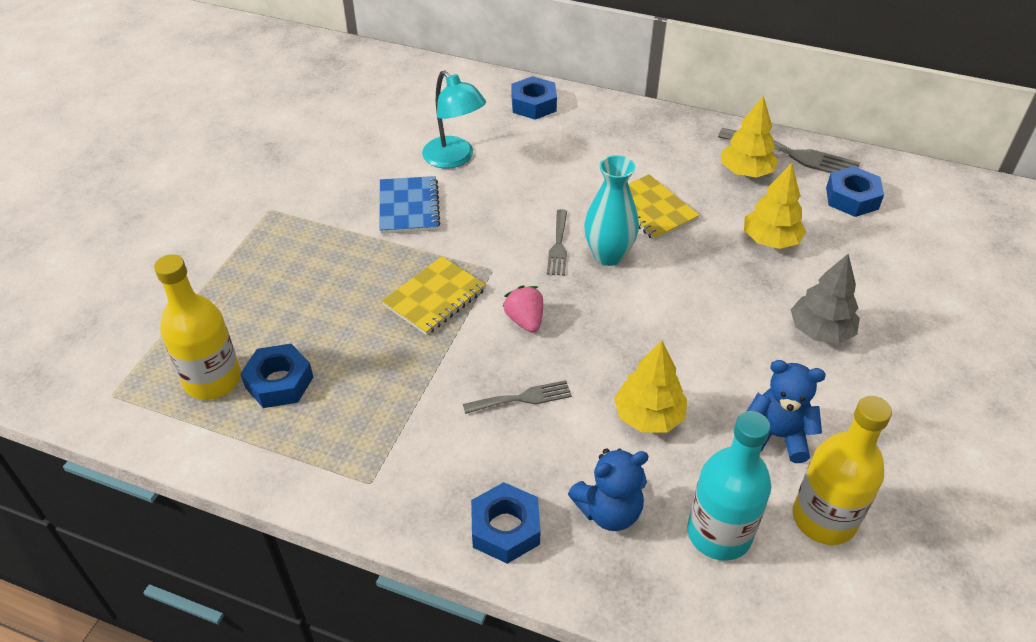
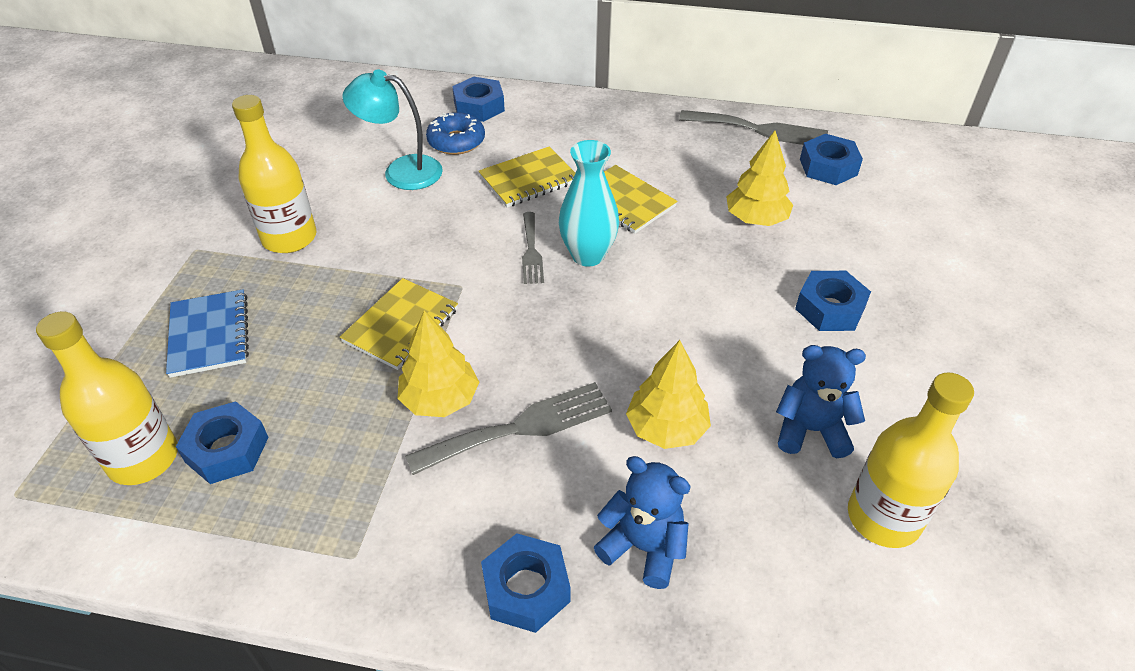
camera: 10 degrees left, 0 degrees up
blue notebook [379,176,440,234] -> blue notebook moved to [166,289,249,378]
turquoise lamp [422,70,486,169] -> turquoise lamp turned 150 degrees clockwise [342,69,443,190]
grey fork [463,380,572,414] -> grey fork [405,382,612,475], size x1.66
pink strawberry [502,285,543,333] -> none
blue teddy bear [568,448,648,531] -> blue teddy bear turned 120 degrees counterclockwise [594,456,691,589]
turquoise bottle [687,411,771,561] -> none
yellow tree [721,95,778,178] -> yellow tree moved to [398,310,479,417]
grey tree [791,254,860,344] -> blue nut [795,271,871,331]
none -> yellow bottle [232,95,316,253]
none -> blue donut [426,112,485,155]
none -> yellow notebook [478,147,575,207]

